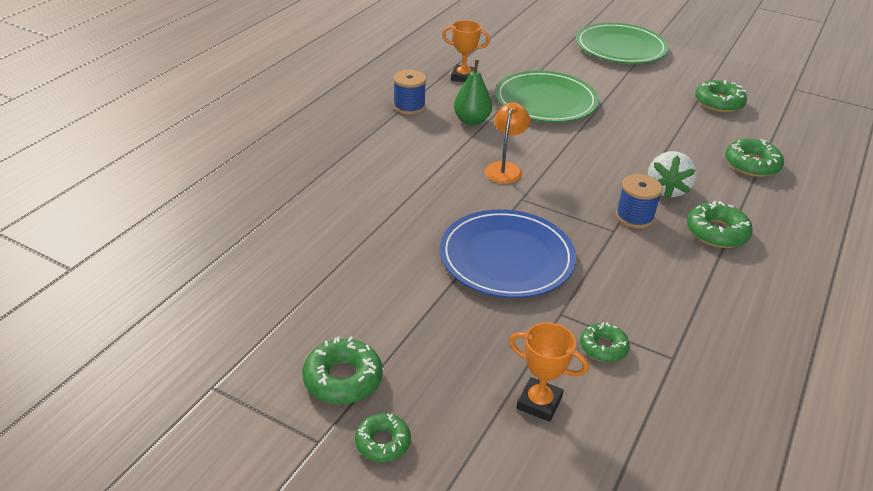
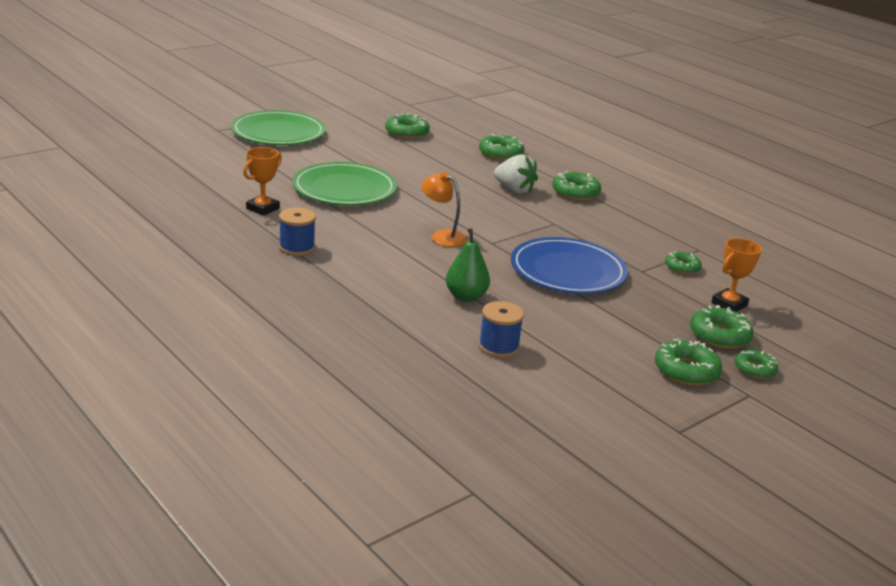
camera: 70 degrees left, 10 degrees down
green pear [454,60,492,125] -> green pear moved to [446,228,490,302]
blue spool [616,174,663,228] -> blue spool moved to [479,301,524,358]
none -> green donut [690,305,754,349]

